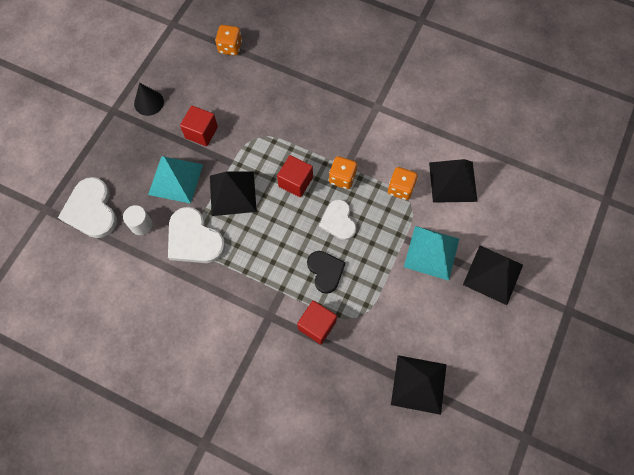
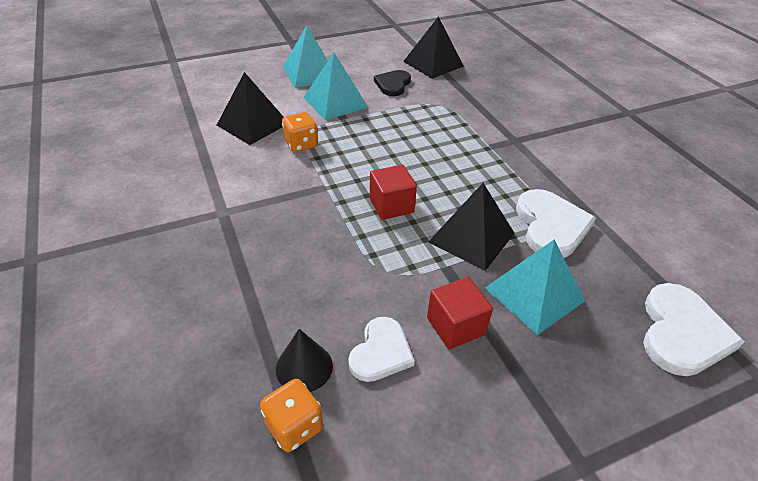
camera: 140 degrees left, 25 degrees down
white cylinder [123,205,152,235] -> none
black cone [134,83,164,116] -> black cone moved to [276,329,333,392]
red cube [297,301,337,344] -> none
black heart [307,251,345,294] -> black heart moved to [374,70,411,96]
white heart [319,199,356,240] -> white heart moved to [348,317,415,382]
orange dice [329,156,357,189] -> none
black pyramid [463,246,523,305] -> turquoise pyramid [283,25,328,88]

